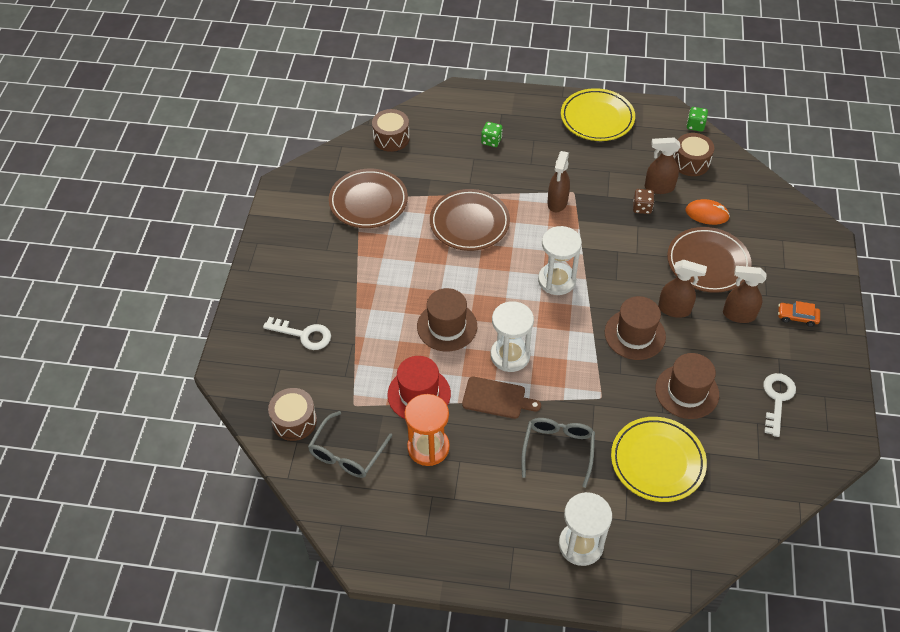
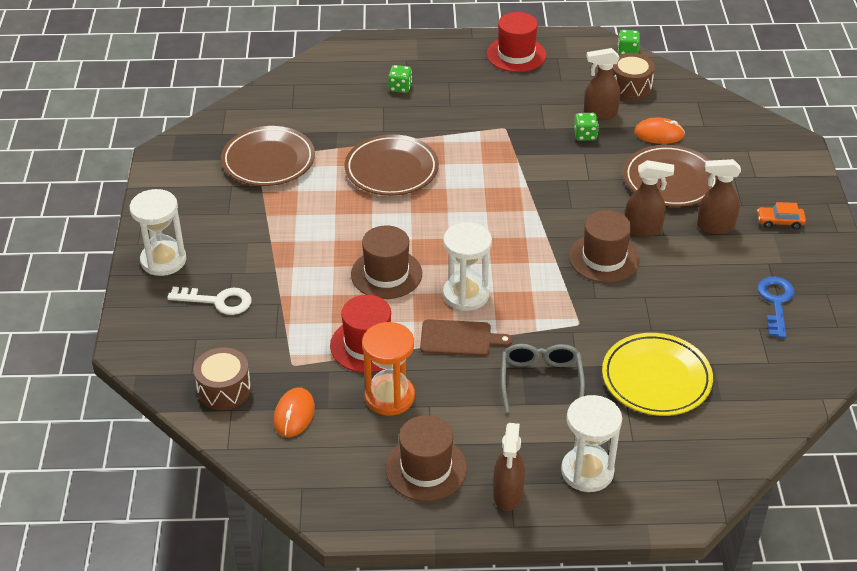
camera: 10 degrees left, 10 degrees down
grey glasses [308,411,392,478] -> orange mouse [274,388,315,437]
brown drum [372,109,410,152] -> none
white hourglass [538,226,582,295] -> white hourglass moved to [130,189,186,276]
brown spray bottle [547,151,570,212] -> brown spray bottle moved to [493,423,525,511]
yellow plate [561,88,635,141] -> red hat [486,12,546,72]
brown dice [633,189,654,214] -> green dice [574,113,599,141]
brown hat [655,353,719,419] -> brown hat moved to [385,415,467,501]
white key [763,373,796,437] -> blue key [757,276,795,338]

